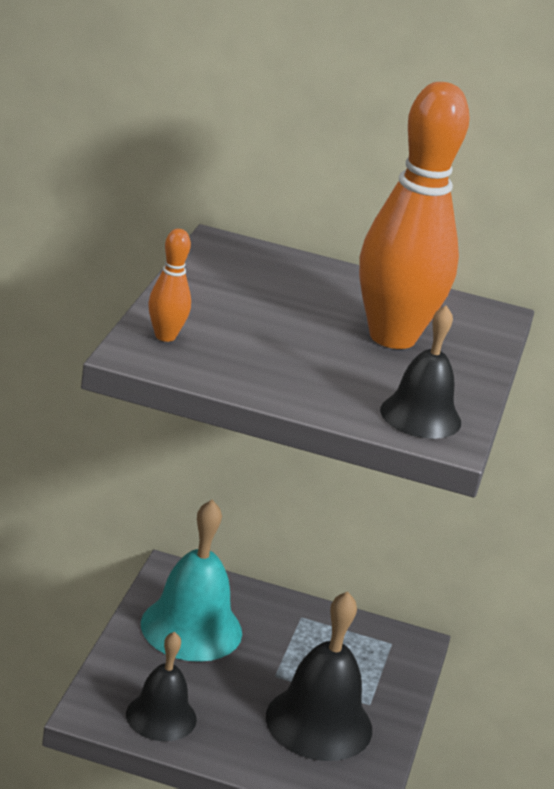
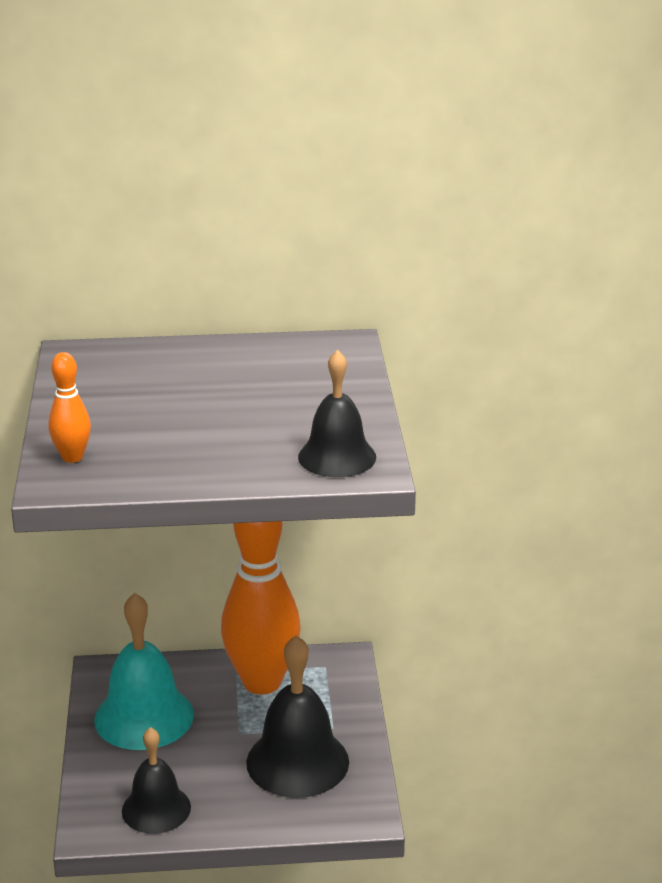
camera: 15 degrees left, 0 degrees up
orange bowling pin [359,82,470,349] -> orange bowling pin moved to [221,521,301,694]

